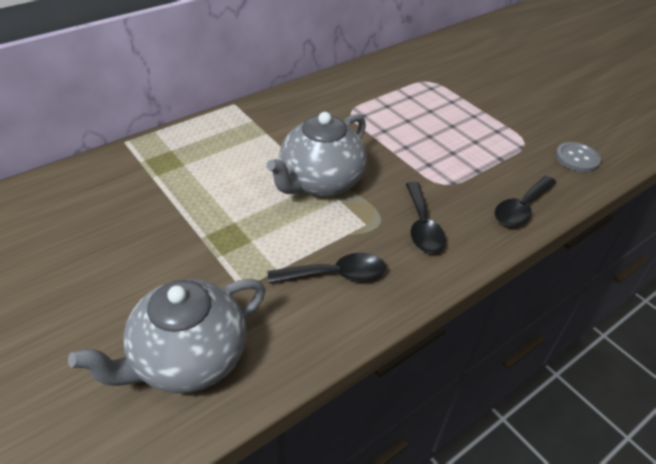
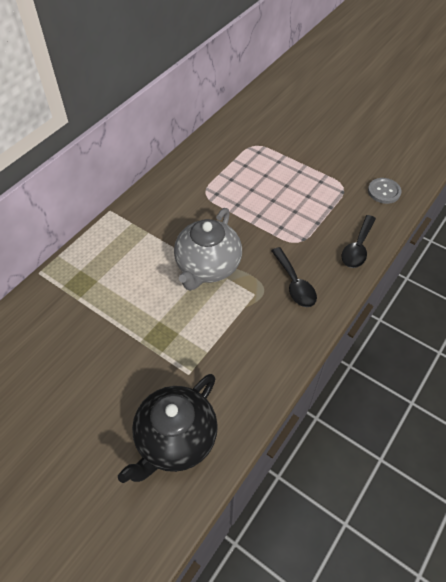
camera: 15 degrees left, 10 degrees up
grey teapot [68,279,266,393] -> black teapot [118,374,218,483]
black spoon [268,253,386,284] -> none

